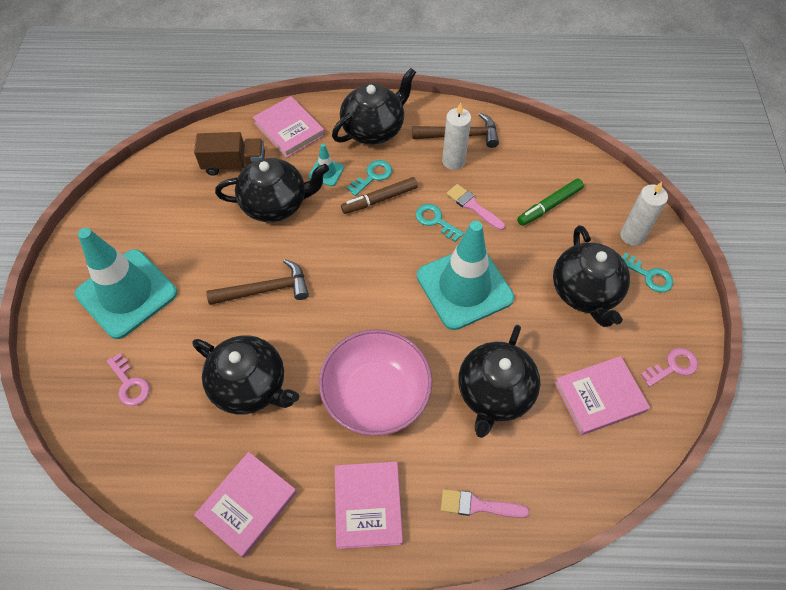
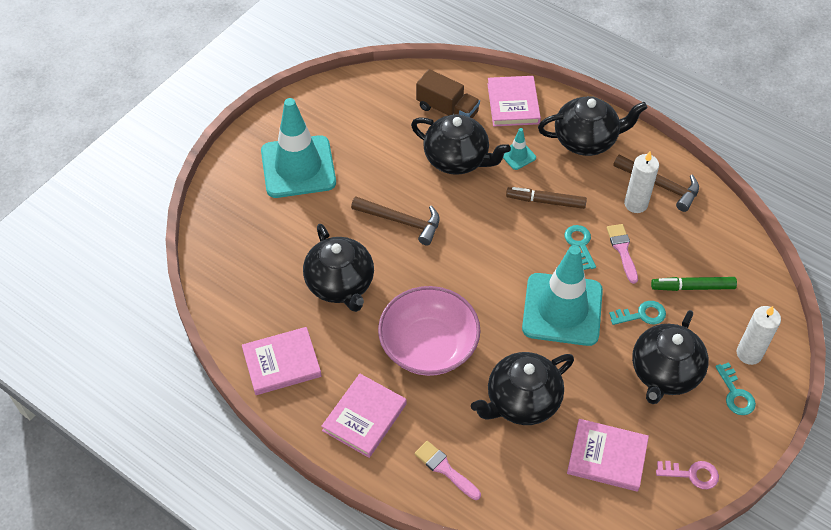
camera: 35 degrees right, 5 degrees down
pink key [107,353,150,406] -> none
turquoise key [347,160,392,196] -> turquoise key moved to [609,301,666,325]

